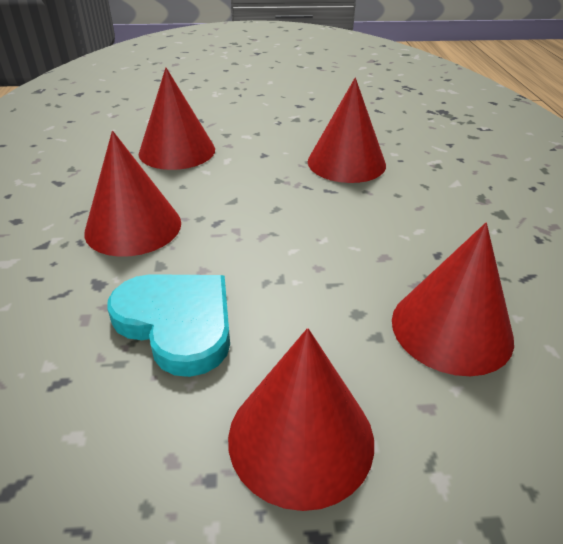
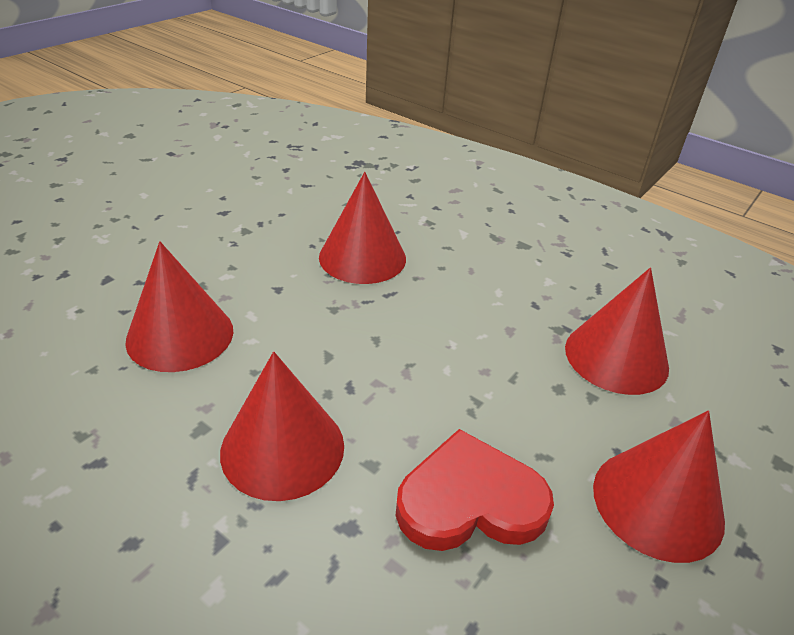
camera: 50 degrees left, 0 degrees up
turquoise heart [107,274,230,377] -> red heart [395,429,554,551]

